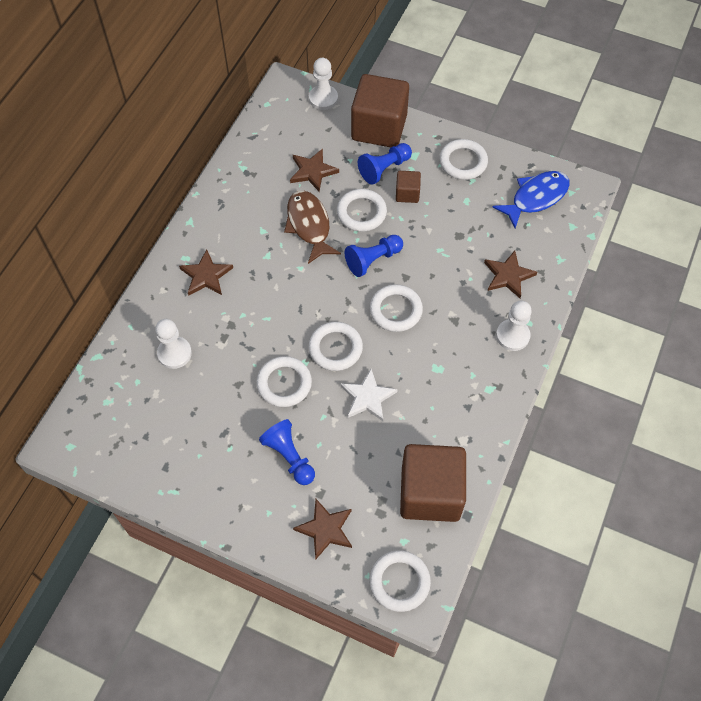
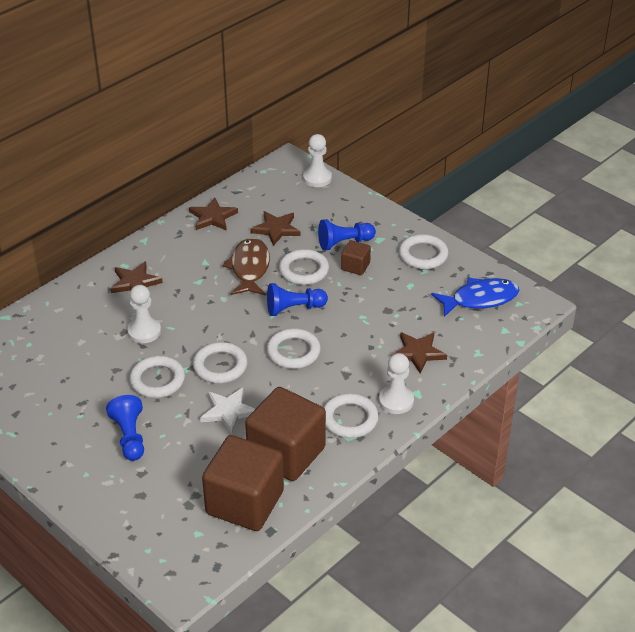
camera: 20 degrees right, 20 degrees down
white pawn [155,319,192,369] -> white pawn moved to [127,285,161,343]
brown star [293,499,352,560] -> brown star moved to [189,197,238,231]
brown cube [351,74,409,147] -> brown cube moved to [245,387,326,481]
white ring [369,550,431,612] -> white ring moved to [324,394,379,438]

